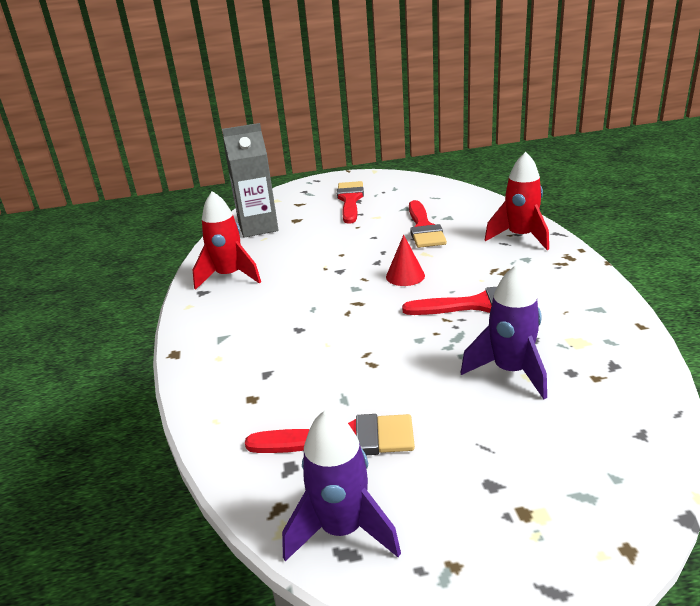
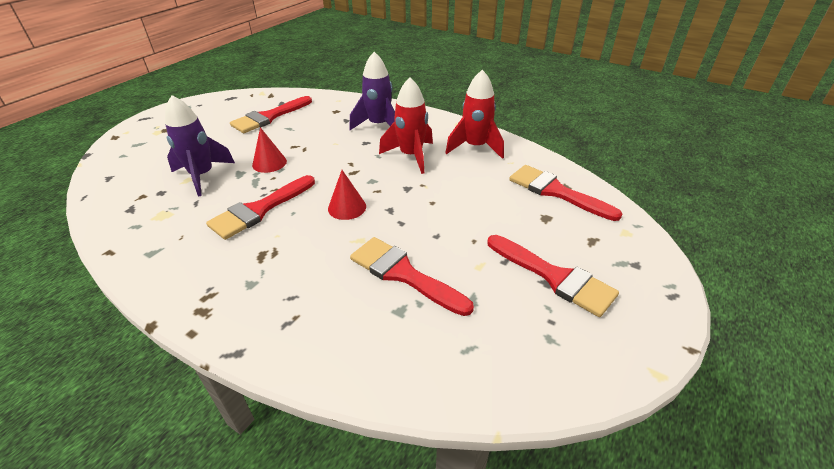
camera: 130 degrees right, 10 degrees up
grey carton [222,123,279,238] -> red brush [509,165,622,221]
purple rocket [282,409,401,561] -> purple rocket moved to [349,52,395,130]
red rocket [485,152,549,250] -> red rocket moved to [379,78,433,174]
none -> red cone [252,127,287,173]

